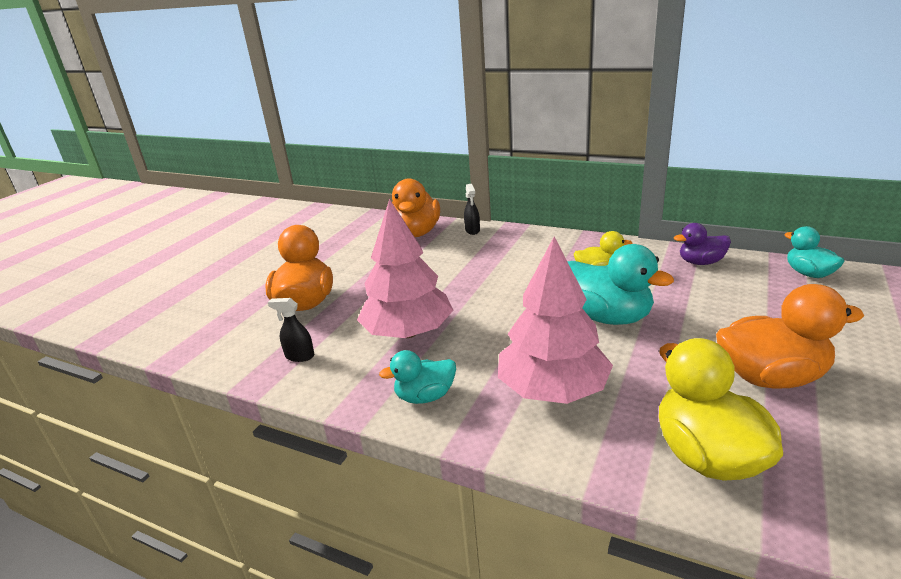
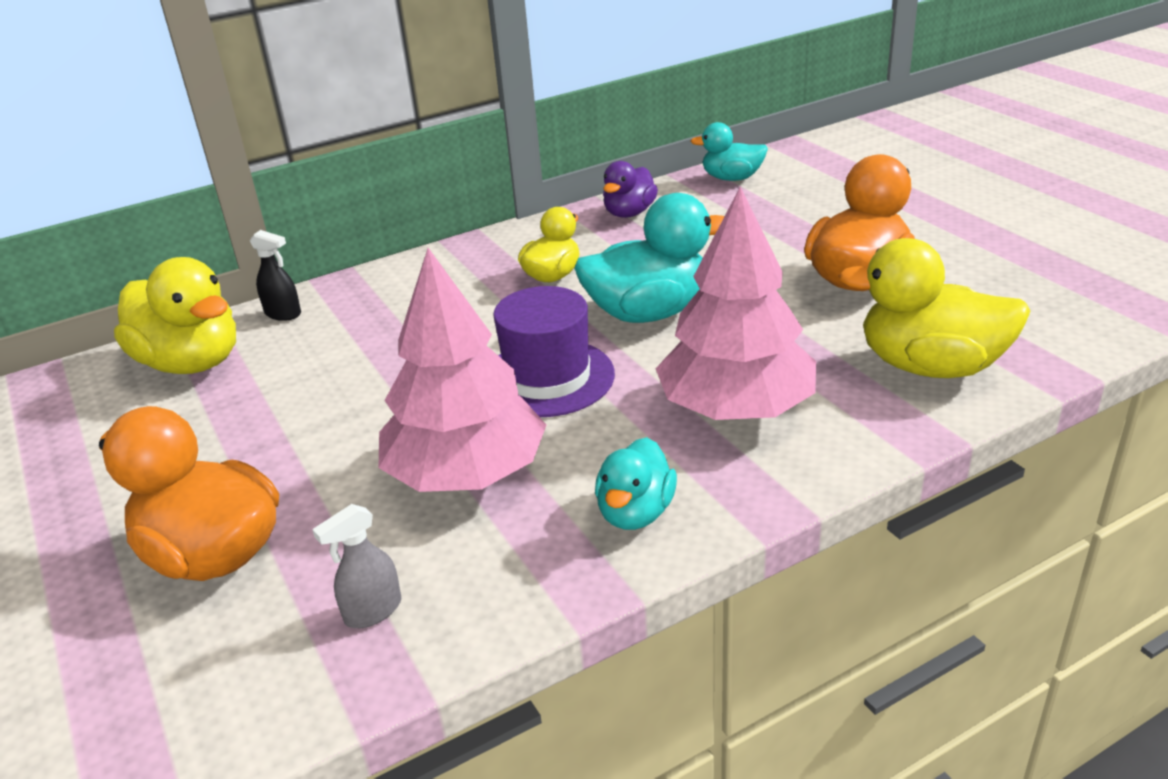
camera: 55 degrees left, 5 degrees up
black spray bottle [268,298,314,362] -> grey spray bottle [312,504,401,628]
orange duck [392,179,440,237] -> yellow duck [114,257,236,374]
none -> purple hat [493,286,615,417]

